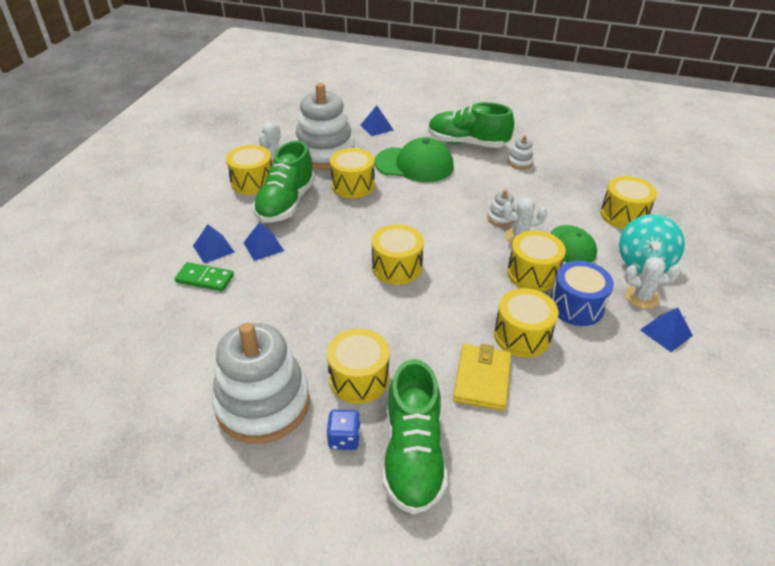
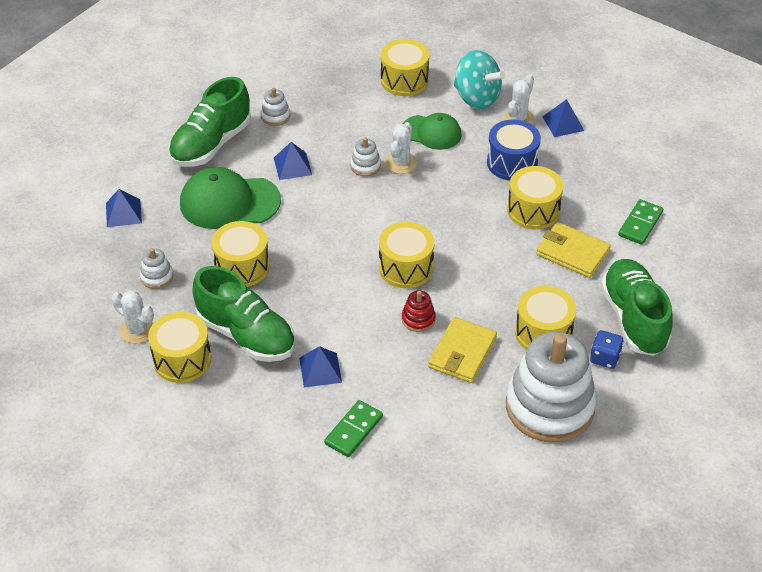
camera: 70 degrees left, 5 degrees up
blue pyramid [193,224,235,264] -> blue pyramid moved to [274,142,312,180]
white stacking toy [294,83,355,170] -> white stacking toy [140,248,173,289], size x0.40
green cap [374,137,454,182] -> green cap turned 120 degrees counterclockwise [180,167,281,229]
green shoe [383,359,448,515] -> green shoe turned 120 degrees counterclockwise [601,259,673,356]
yellow drum [507,230,566,291] -> none
none -> red stacking toy [402,290,436,332]
none -> yellow wallet [428,317,497,383]
none -> green domino [618,199,663,245]

